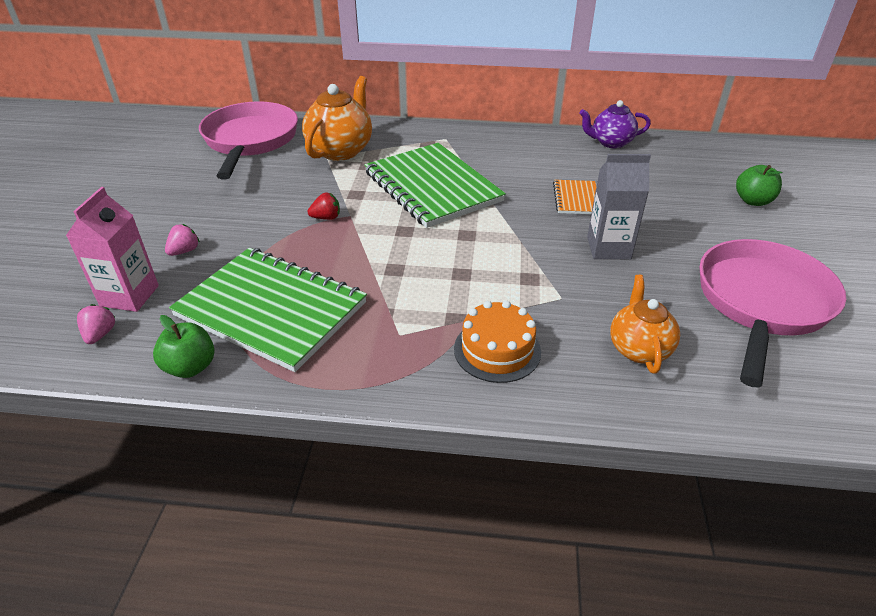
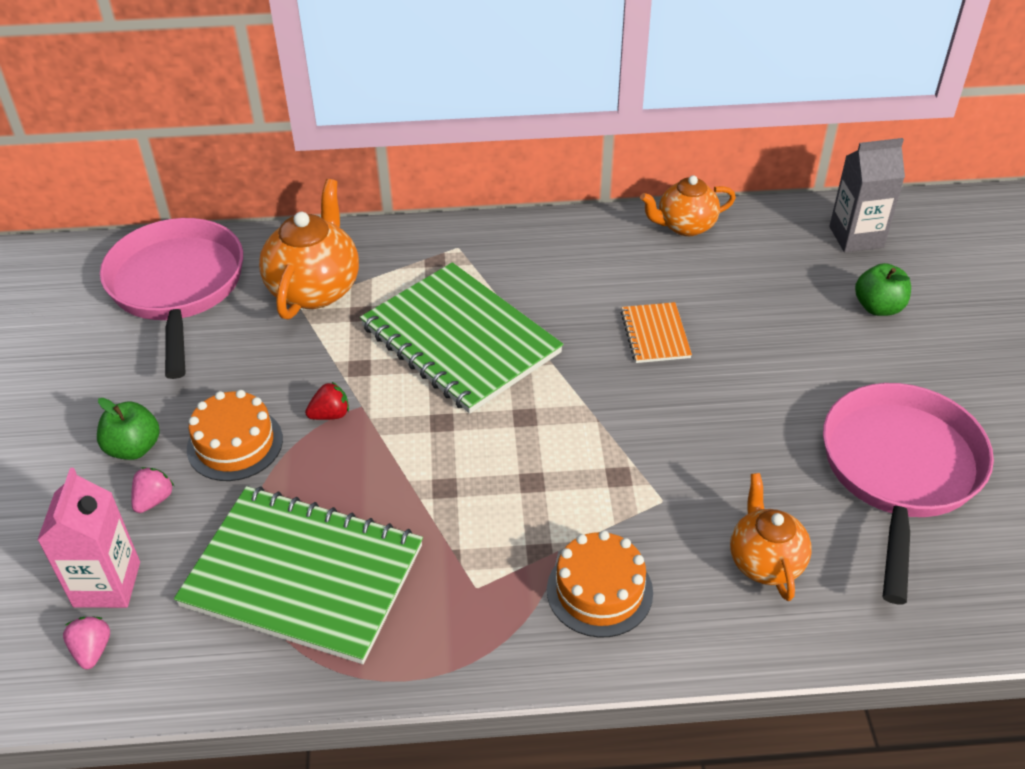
camera: 10 degrees left, 5 degrees up
green apple [153,315,214,378] -> green apple moved to [97,398,160,460]
purple teapot [579,100,651,148] -> orange teapot [640,176,736,236]
grey carton [587,154,651,259] -> grey carton moved to [829,138,905,253]
none -> orange cake [187,390,283,481]

